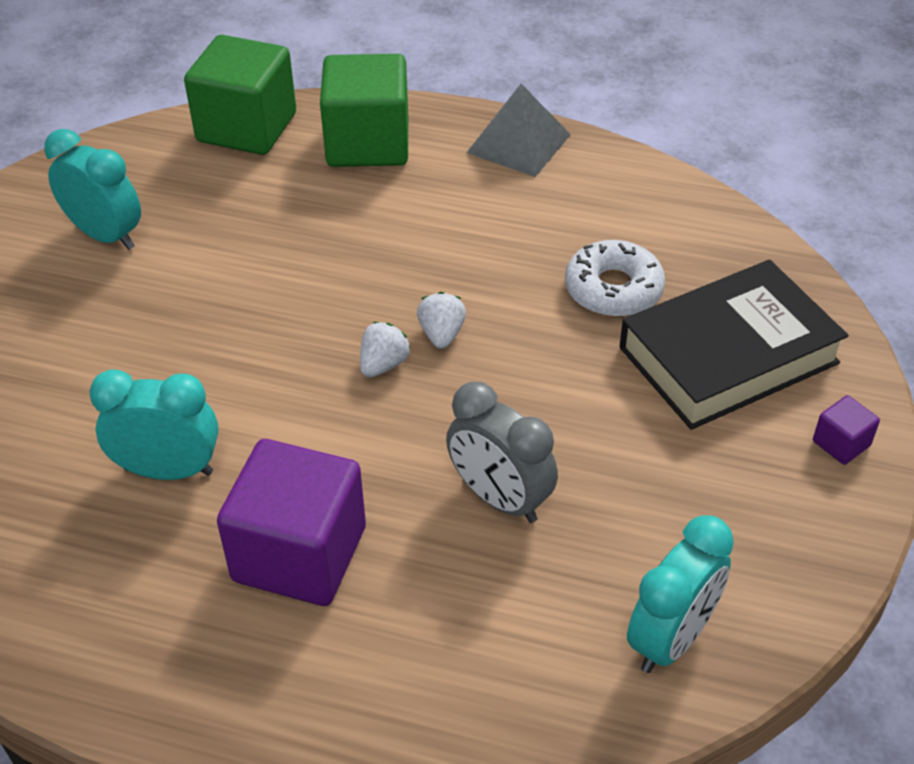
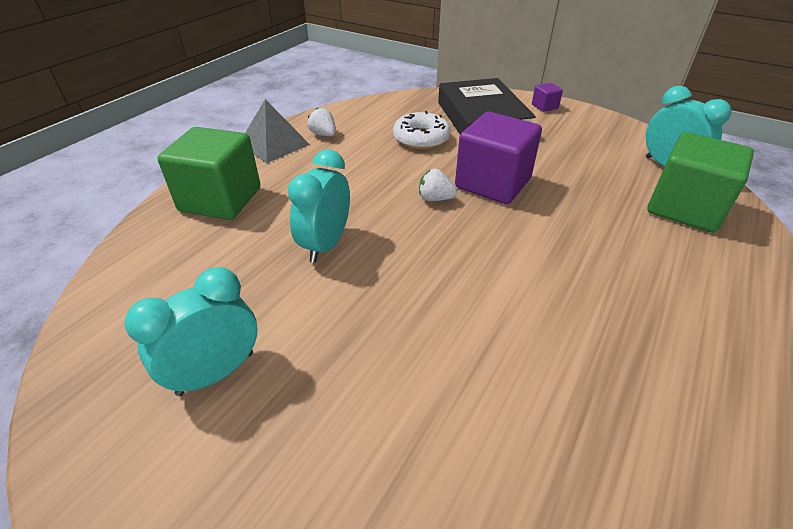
camera: 75 degrees left, 5 degrees down
turquoise clock [89,369,219,480] -> turquoise clock moved to [288,149,350,263]
green cube [184,35,296,155] -> green cube moved to [647,132,754,232]
purple cube [217,439,366,606] -> purple cube moved to [455,112,542,204]
white strawberry [360,322,411,378] -> white strawberry moved to [308,108,336,136]
grey clock [446,382,558,523] -> none

